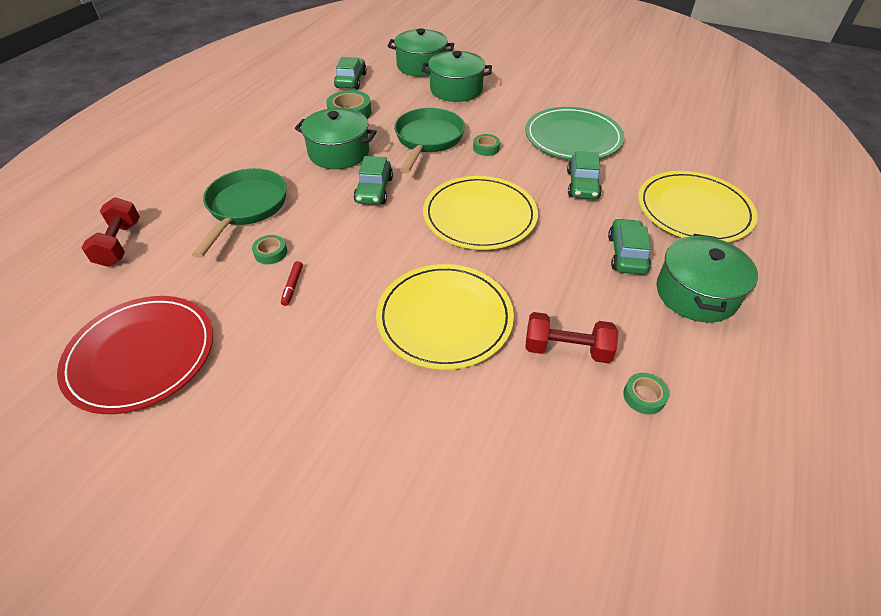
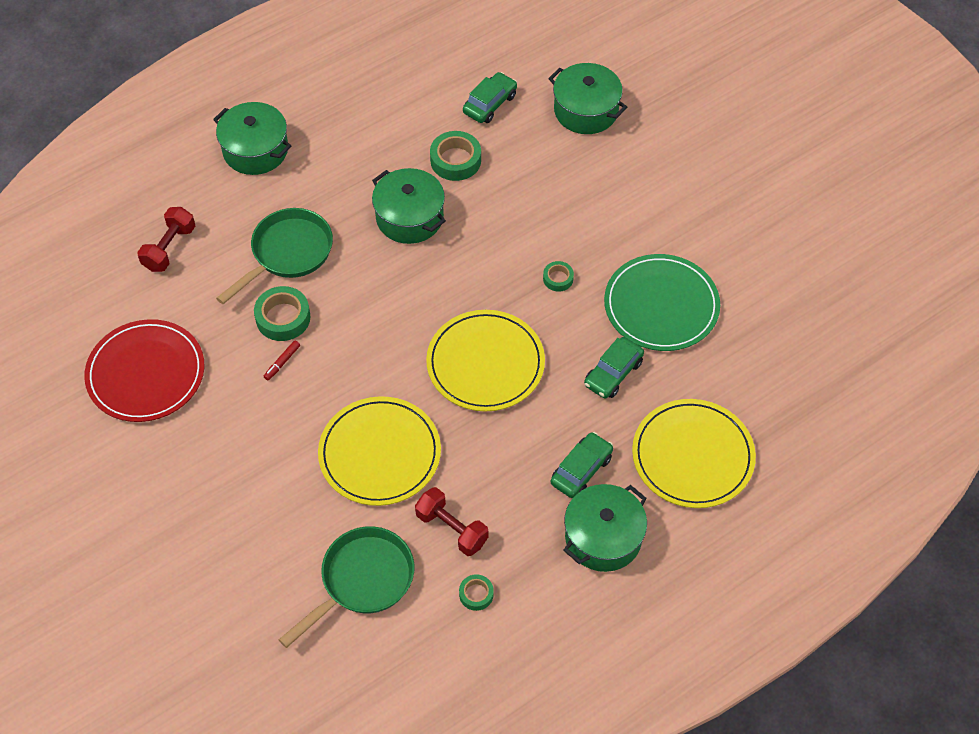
camera: 30 degrees right, 10 degrees up
green tape [252,235,287,264] -> green tape [254,286,310,341], size x1.76
green car [354,156,393,205] -> none
green pan [394,108,465,173] -> green pan moved to [279,526,414,648]
green pot [421,51,492,102] -> green pot moved to [213,102,291,175]

